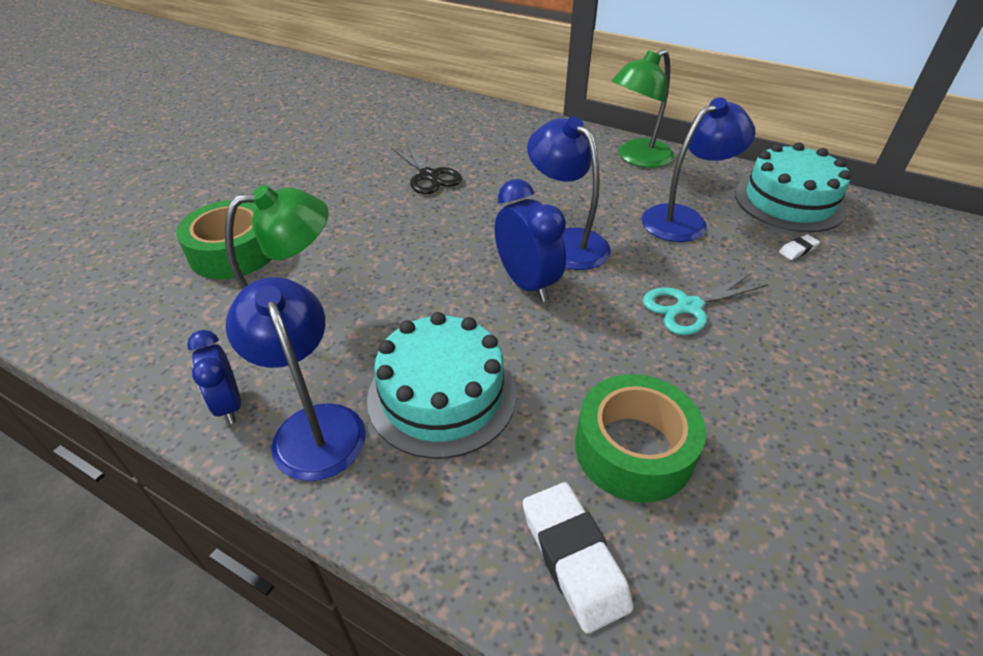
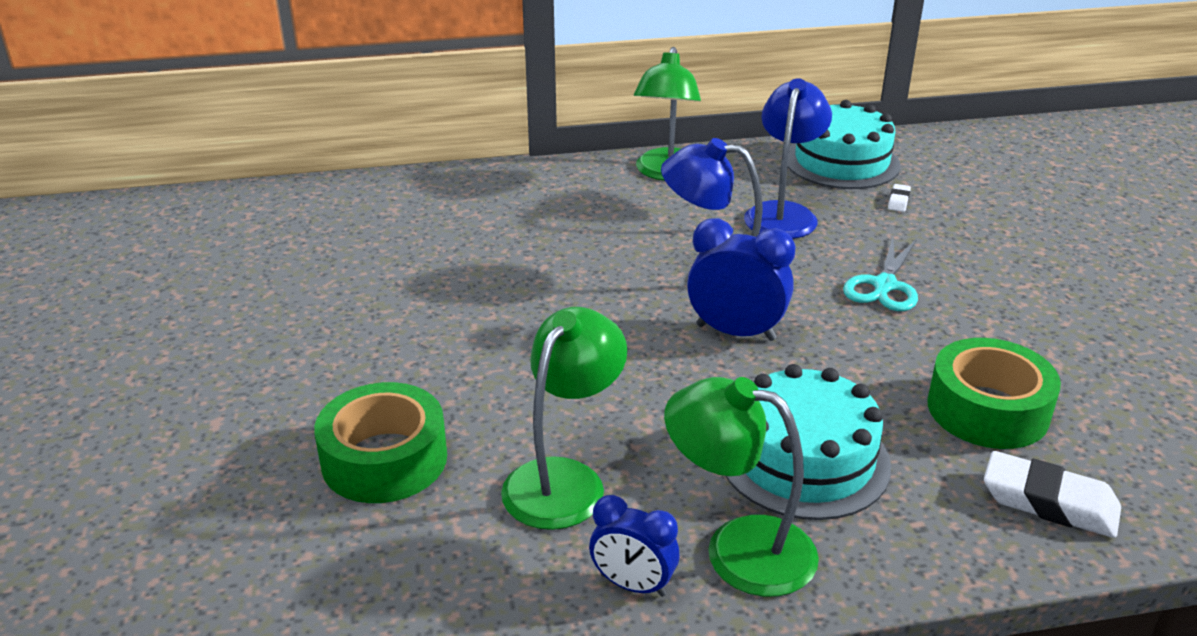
camera: 40 degrees left, 10 degrees down
blue lamp [226,277,366,481] -> green lamp [664,377,819,597]
black scissors [391,142,462,194] -> none

